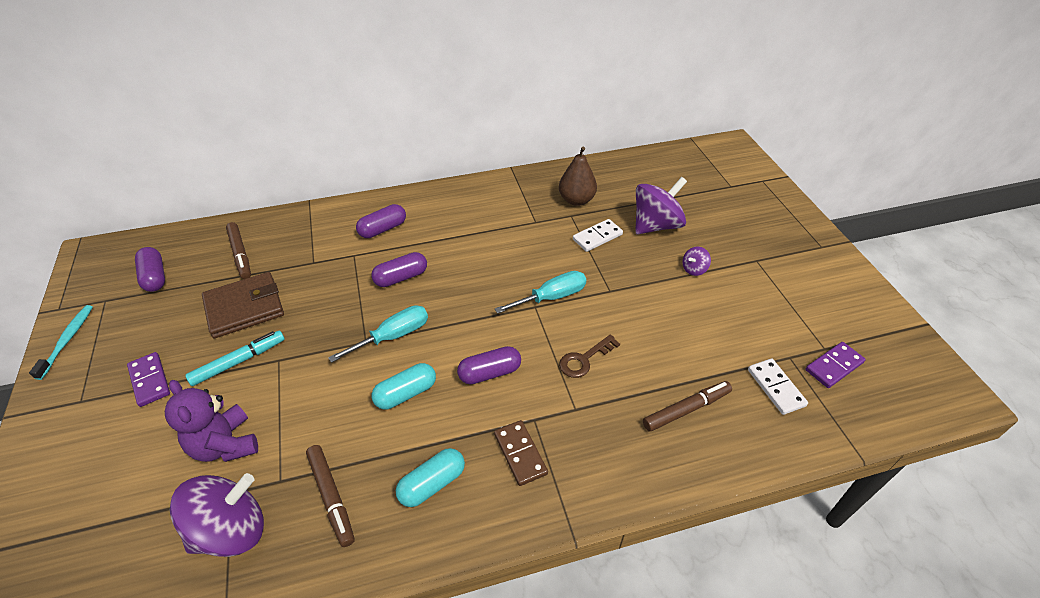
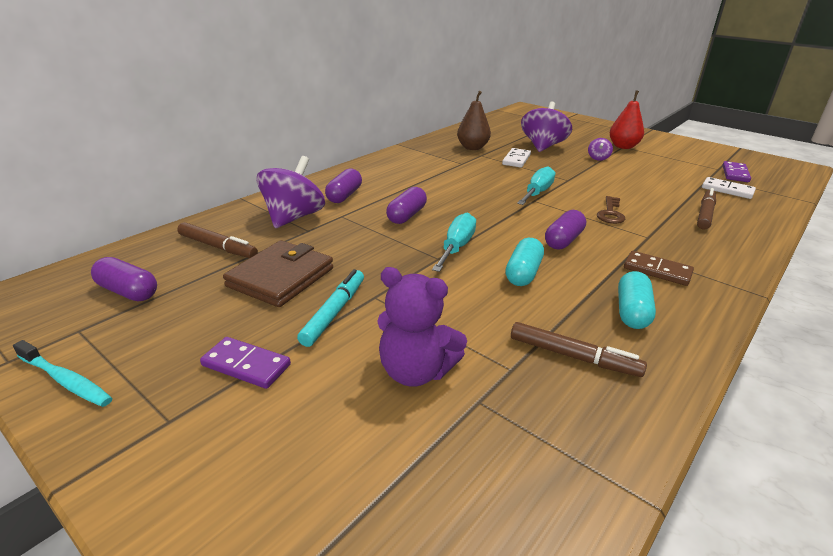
camera: 35 degrees left, 15 degrees down
turquoise toothbrush [29,305,93,380] -> turquoise toothbrush turned 150 degrees clockwise [13,340,113,407]
purple spinning top [170,473,264,557] -> purple spinning top moved to [257,156,325,228]
none -> red pear [610,91,644,149]

